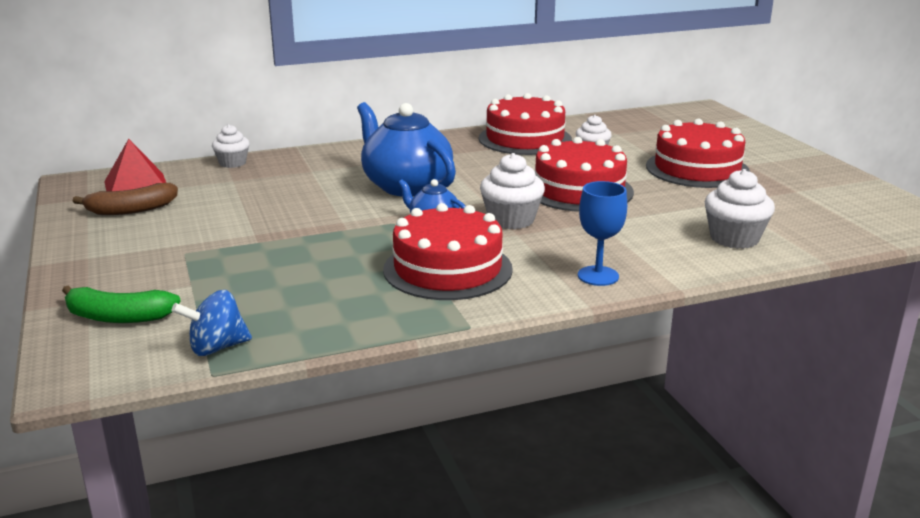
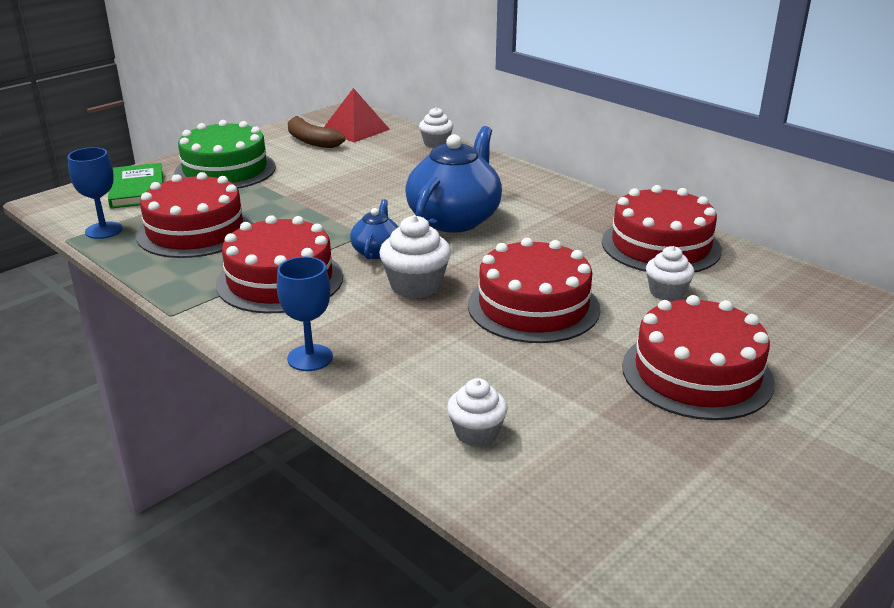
camera: 65 degrees right, 5 degrees up
green banana [62,286,181,323] -> green book [108,163,163,209]
blue spinning top [172,290,252,356] -> blue goblet [68,147,123,239]
white cupcake [705,169,775,249] -> white cupcake [447,378,508,447], size x0.66
none -> red cake [136,172,253,258]
none -> green cake [174,120,276,189]

